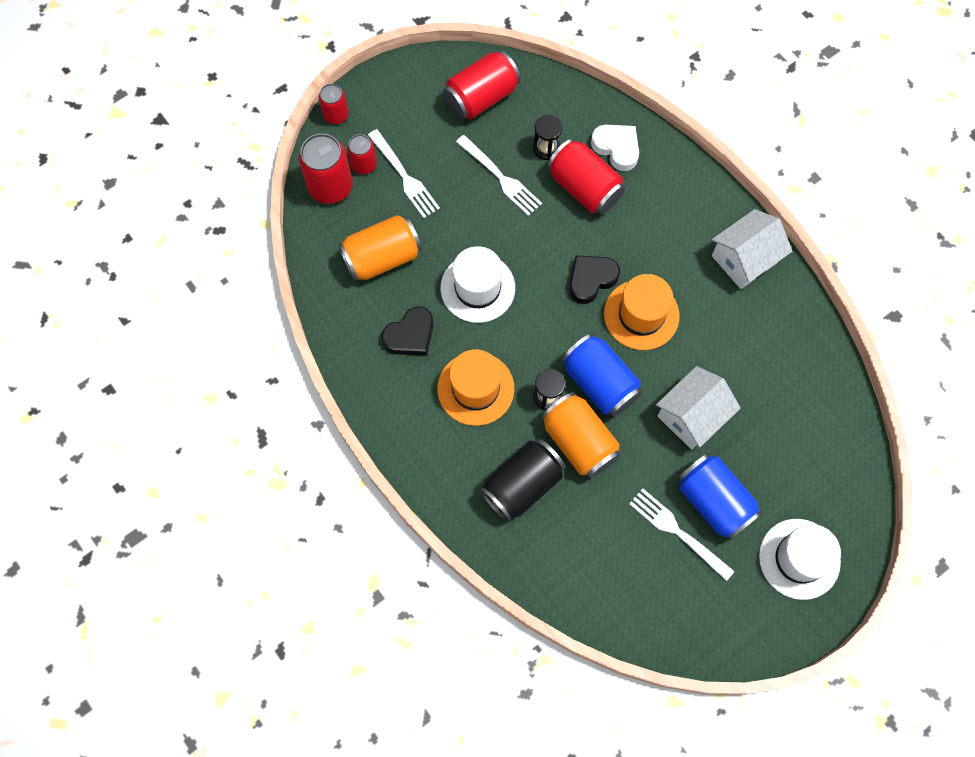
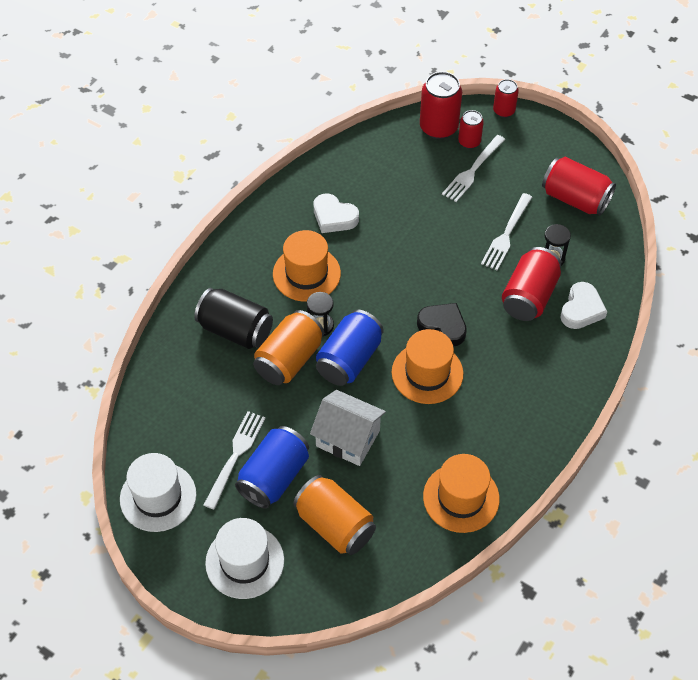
camera: 70 degrees right, 15 degrees down
orange can [338,215,422,281] -> orange can moved to [293,475,376,555]
black heart [382,306,434,356] -> white heart [314,193,359,233]
white hat [441,246,515,323] -> white hat moved to [120,453,196,532]
white house [712,209,792,289] -> none
none -> orange hat [423,454,500,533]

